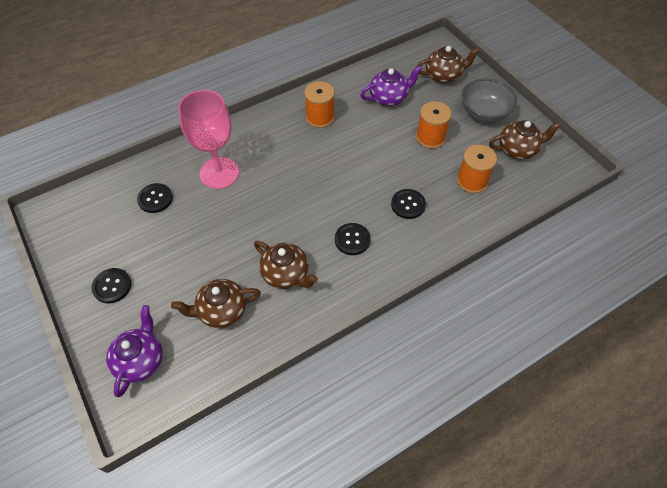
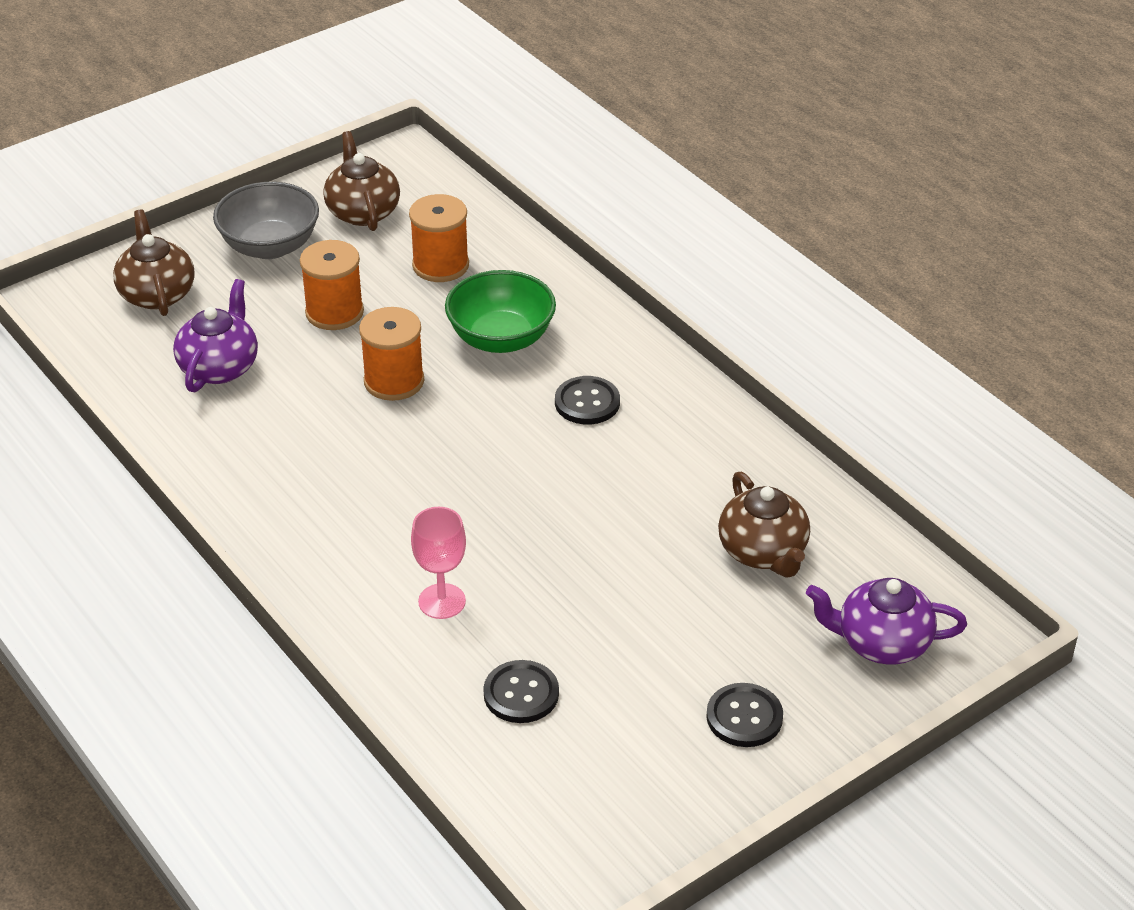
camera: 95 degrees left, 15 degrees down
pink goblet [178,90,239,189] -> pink goblet [411,507,466,619], size x0.55
brown teapot [254,241,318,289] -> none
orange spool [304,81,335,128] -> orange spool moved to [359,307,424,401]
purple teapot [360,65,422,106] -> purple teapot turned 45 degrees clockwise [173,279,258,392]
black button [391,189,426,219] -> green bowl [445,270,556,353]

